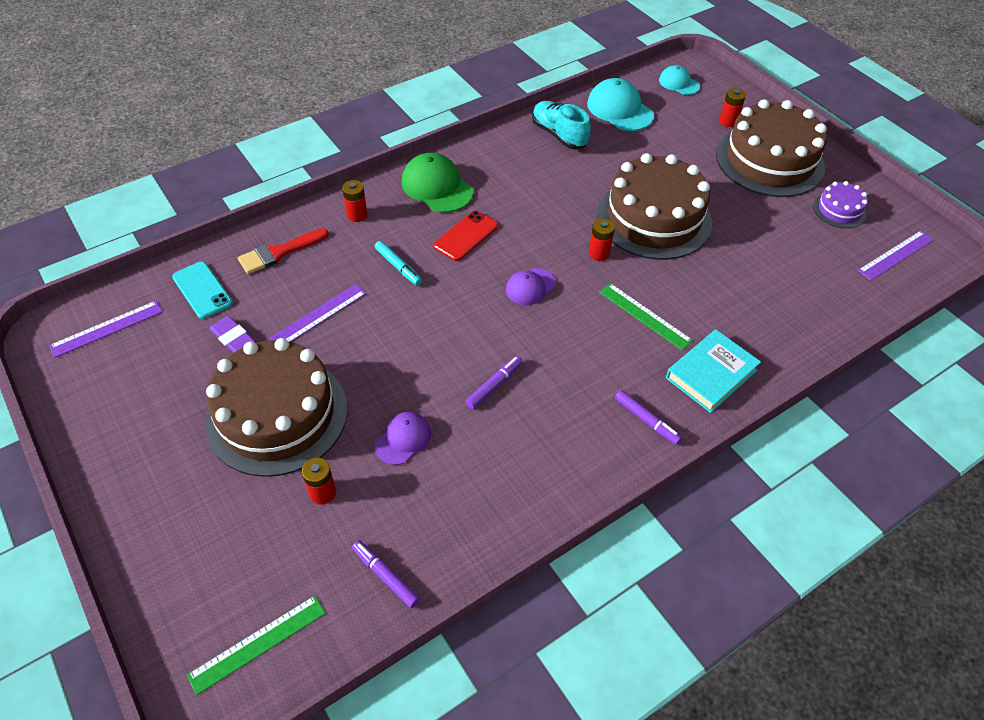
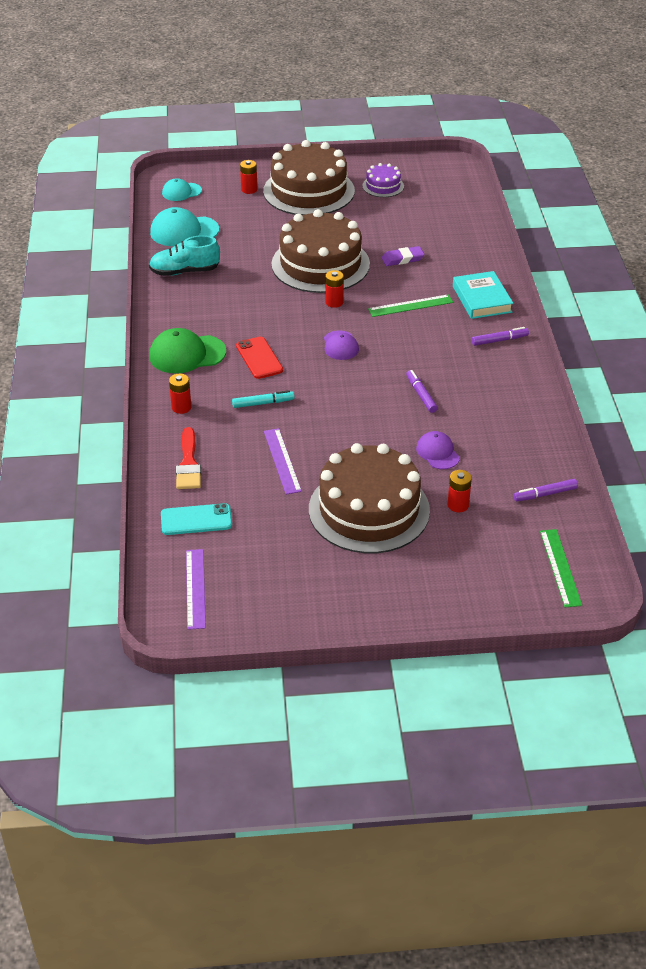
camera: 60 degrees left, 10 degrees down
purple eraser [209,316,256,353] -> purple eraser moved to [381,246,425,266]
purple ruler [858,231,934,281] -> none

